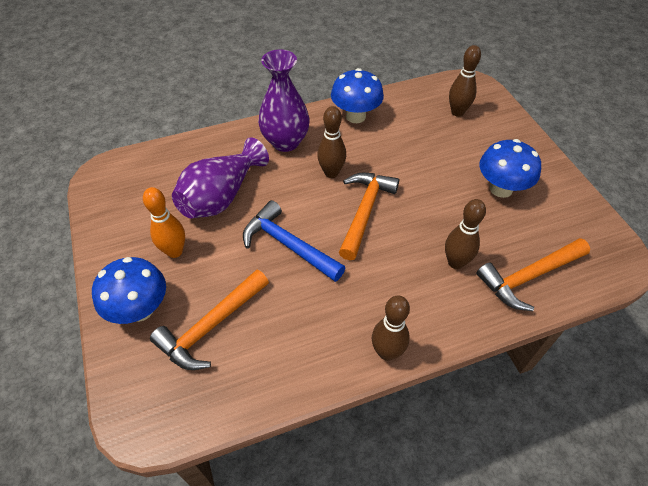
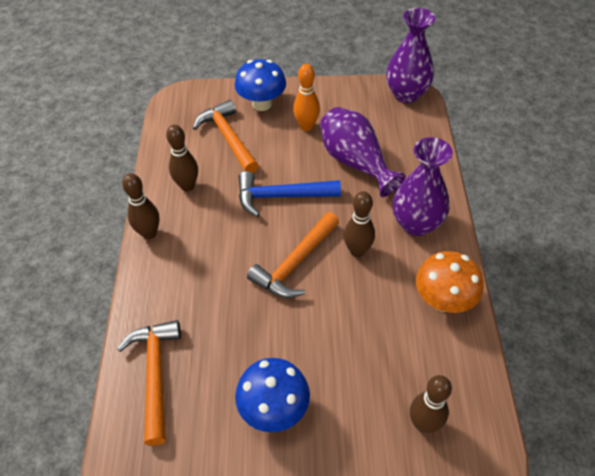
camera: 110 degrees right, 0 degrees up
blue hammer [243,200,345,282] -> blue hammer turned 150 degrees counterclockwise [239,171,341,217]
blue mushroom [331,68,384,123] -> orange mushroom [416,251,484,313]
orange hammer [339,173,399,260] -> orange hammer turned 90 degrees clockwise [247,212,339,298]
brown bowling pin [445,199,486,269] -> brown bowling pin moved to [166,125,198,192]
none -> purple vase [386,8,435,103]

